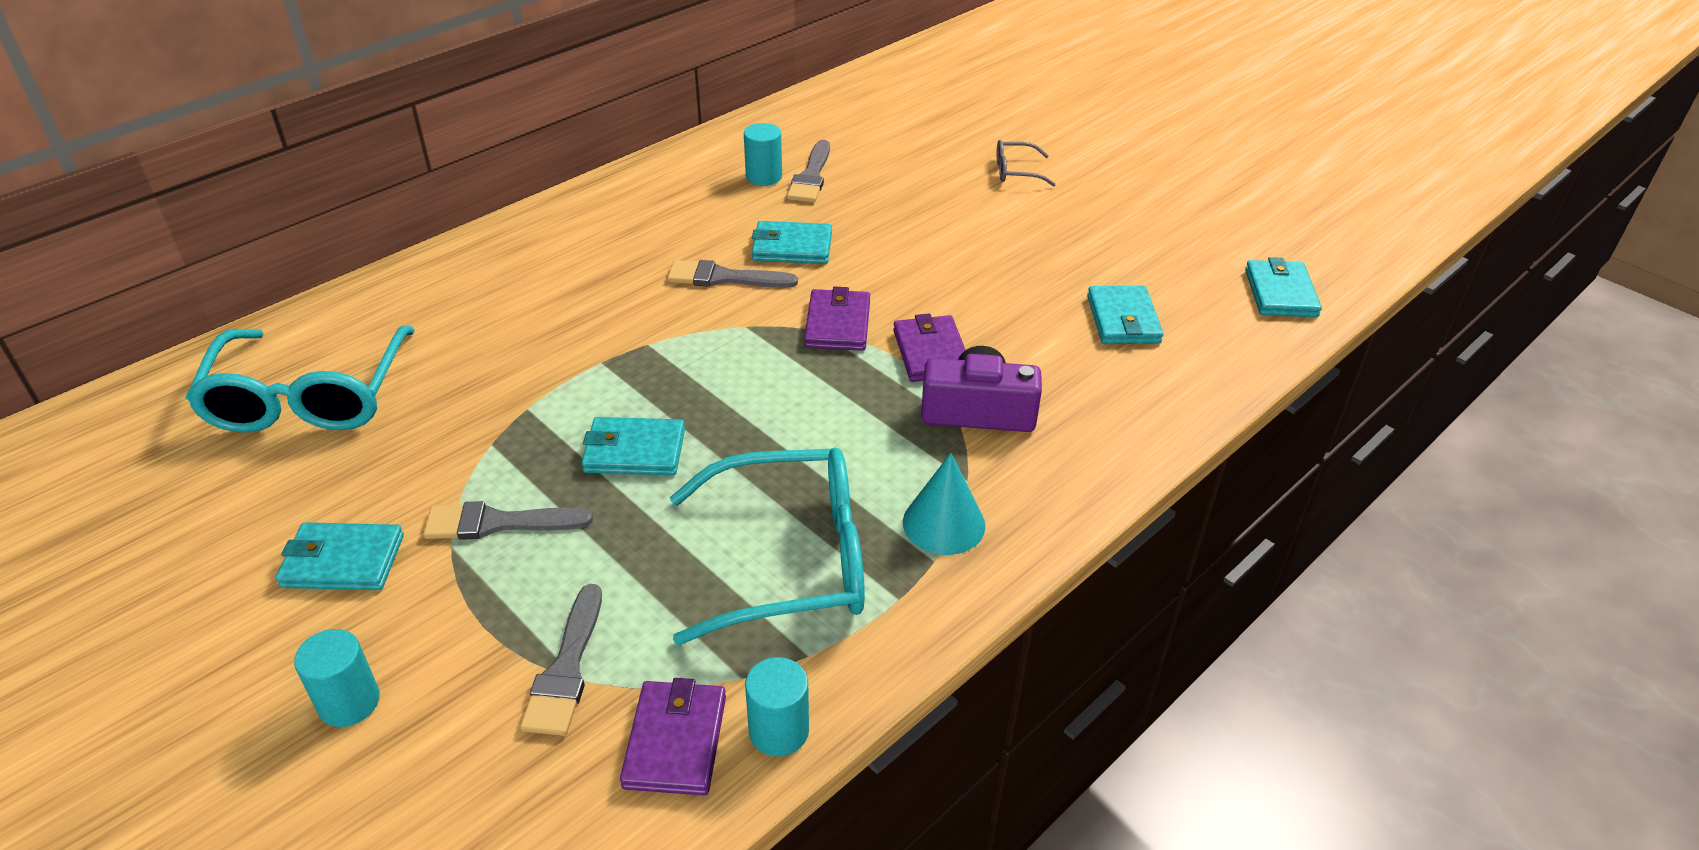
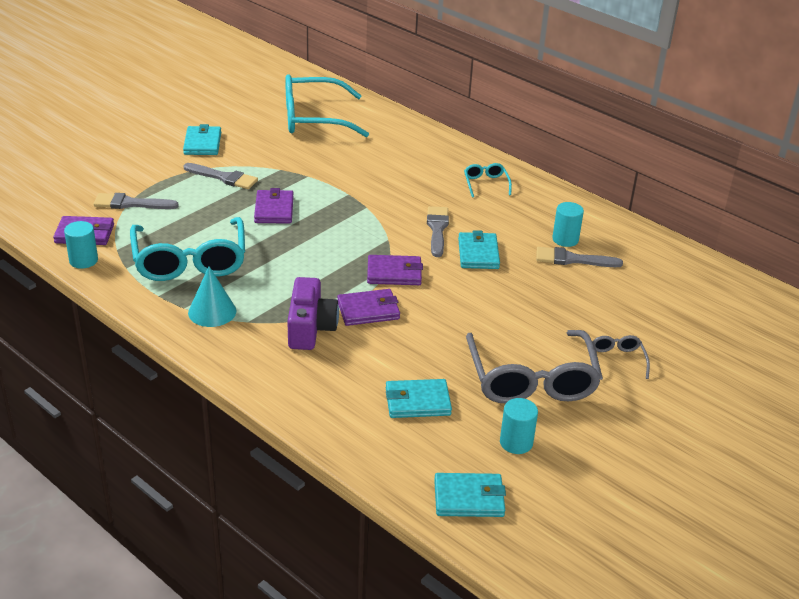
camera: 85 degrees right, 5 degrees down
turquoise cylinder [294,629,380,727] -> turquoise cylinder moved to [500,398,538,454]
grey brush [423,501,593,540] -> grey brush turned 120 degrees clockwise [183,163,258,189]
turquoise wallet [582,417,685,475] -> purple wallet [254,188,294,224]
none -> turquoise glasses [464,163,512,198]
none -> grey glasses [466,330,602,403]

